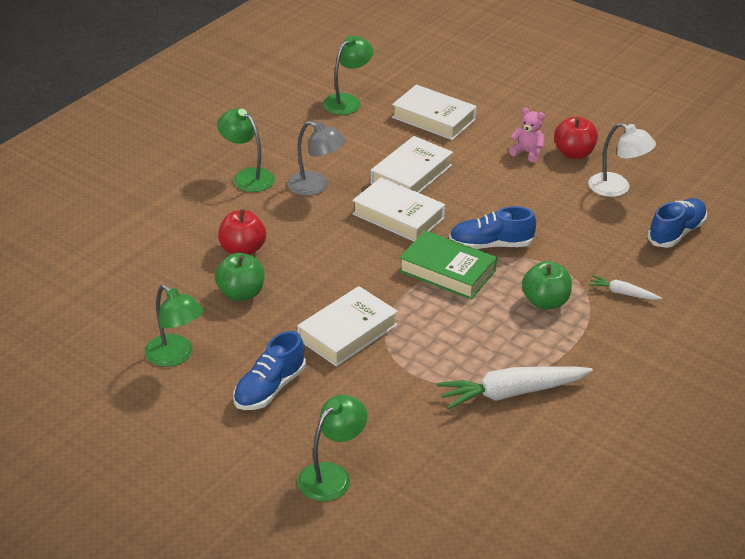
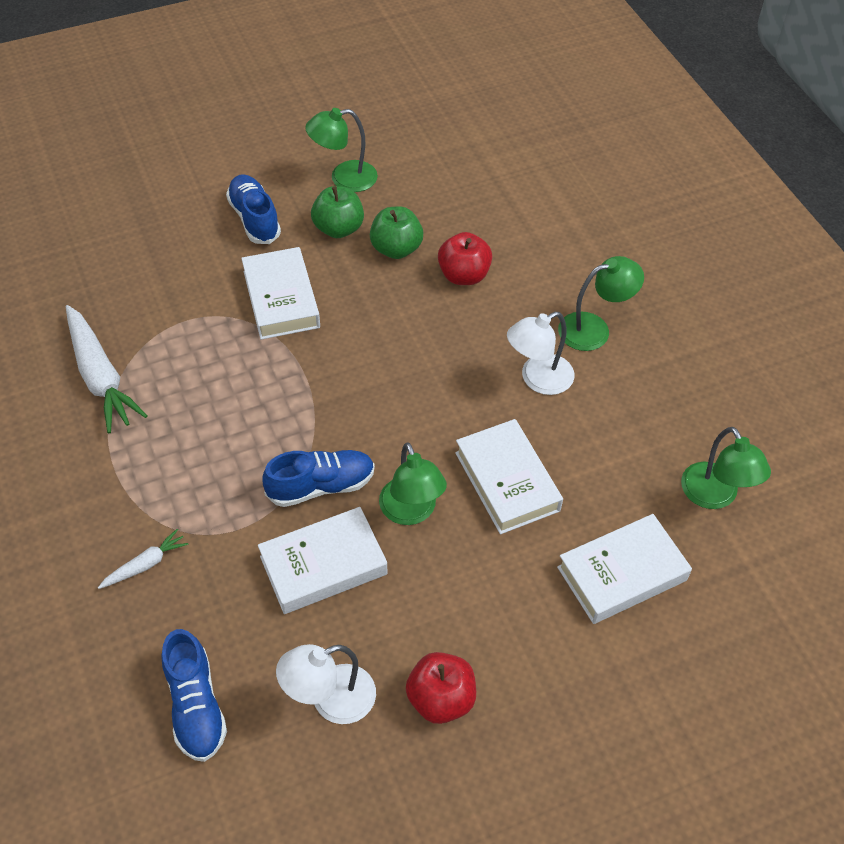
camera: 120 degrees right, 15 degrees up
grey lamp [287,121,346,196] -> white lamp [507,312,575,395]
green lamp [298,395,367,501] -> green lamp moved to [379,442,447,525]
white book [352,177,445,241] -> white book moved to [258,507,388,614]
green book [399,230,497,300] -> none
white carrot [437,366,593,409] -> white carrot turned 135 degrees clockwise [66,305,147,433]
blue shoe [449,206,536,249] -> blue shoe turned 45 degrees clockwise [262,450,375,507]
pink teddy bear [509,108,545,162] -> none
green apple [522,261,572,310] -> green apple moved to [311,186,364,238]

